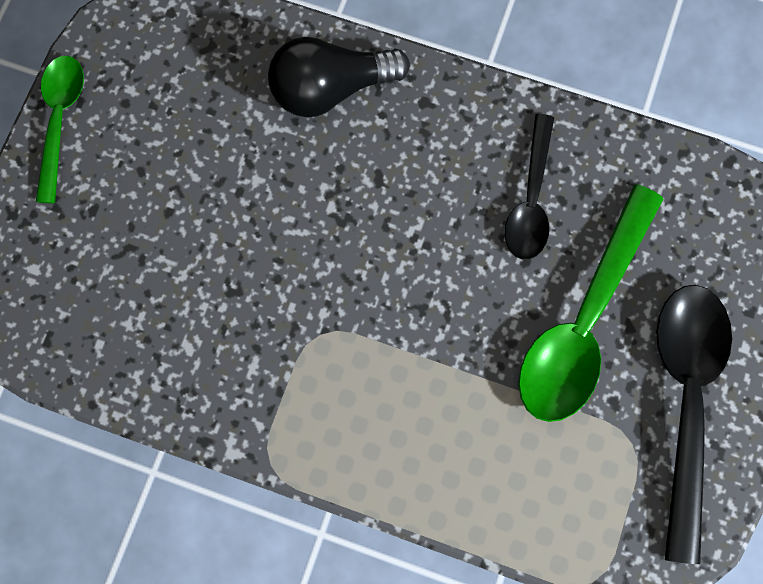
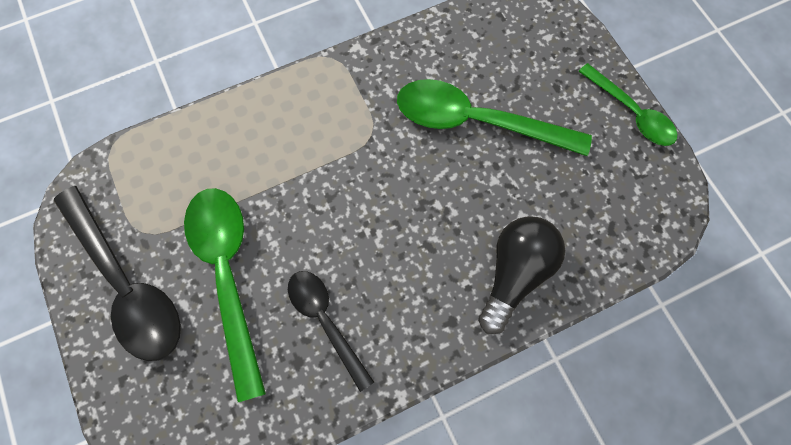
camera: 135 degrees right, 5 degrees down
none -> green spoon [397,79,592,156]

